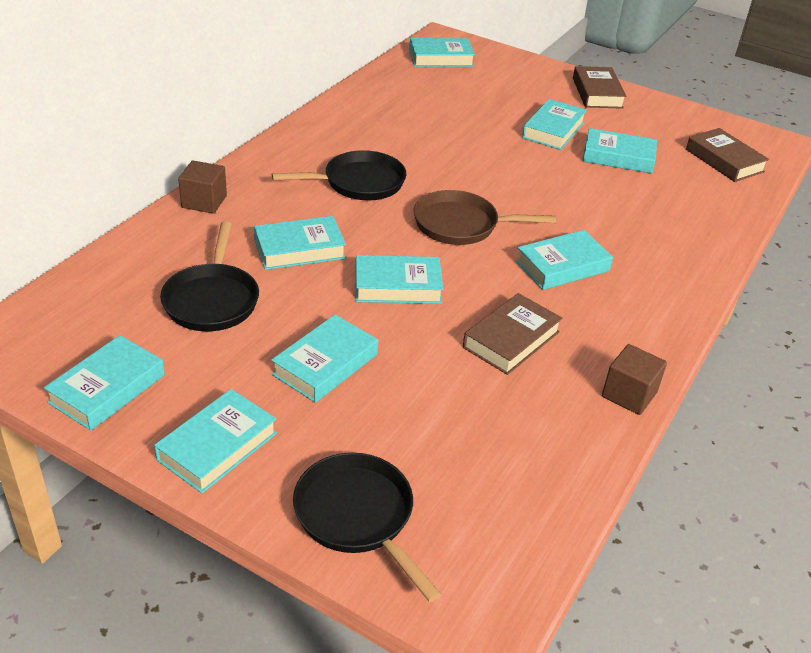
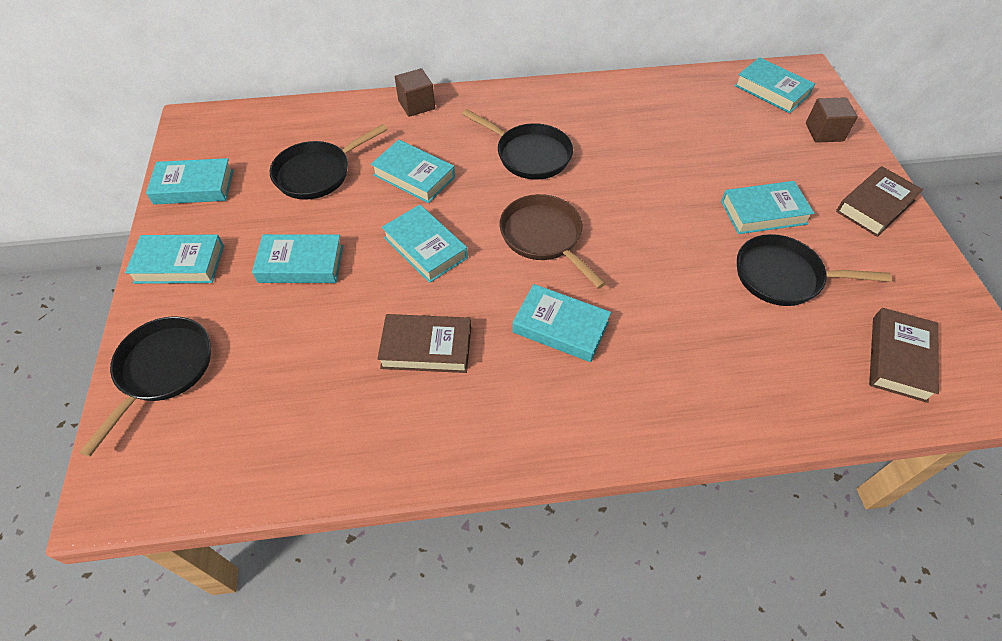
camera: 55 degrees right, 15 degrees up
turquoise book [583,128,657,174] -> black pan [737,234,892,306]
brown cube [602,344,667,415] -> brown cube moved to [806,97,858,143]

